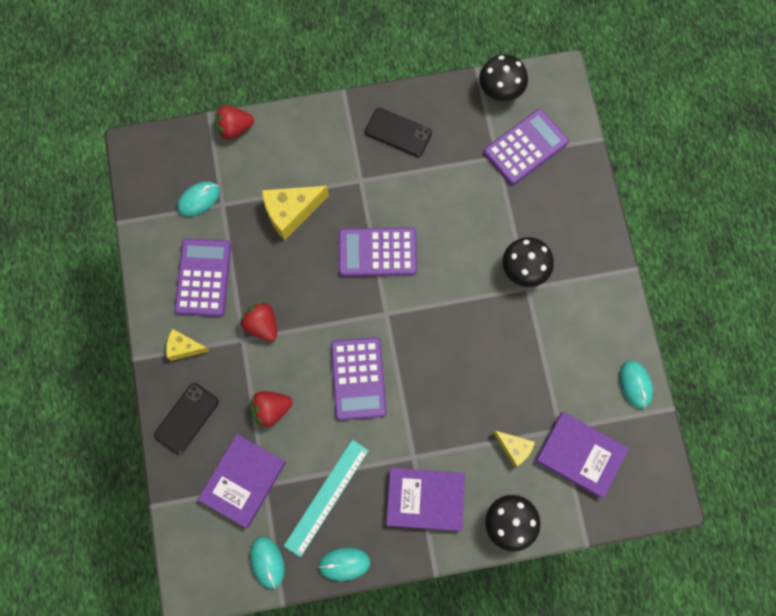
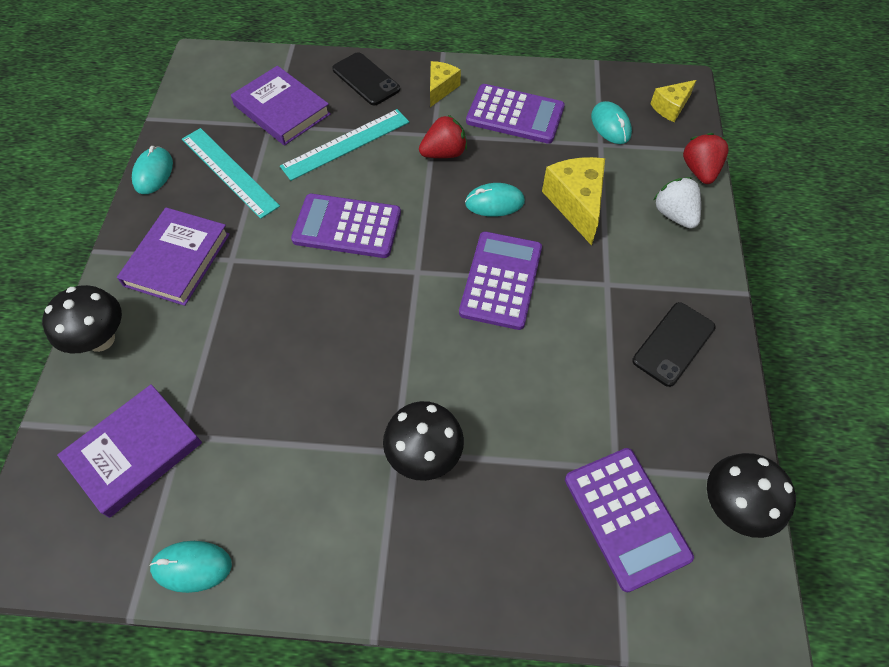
camera: 105 degrees right, 15 degrees down
red strawberry [250,391,292,427] -> turquoise ruler [280,109,409,181]
turquoise mouse [250,537,285,589] -> turquoise mouse moved to [465,183,525,217]
yellow cheese [493,431,535,468] -> yellow cheese moved to [650,80,696,122]
none -> white strawberry [654,177,701,229]

